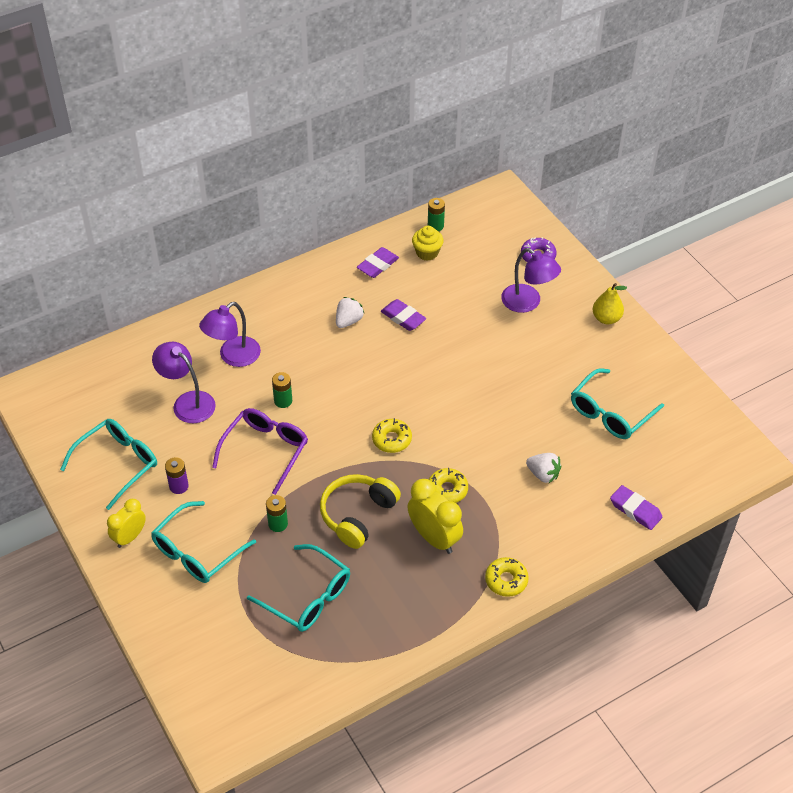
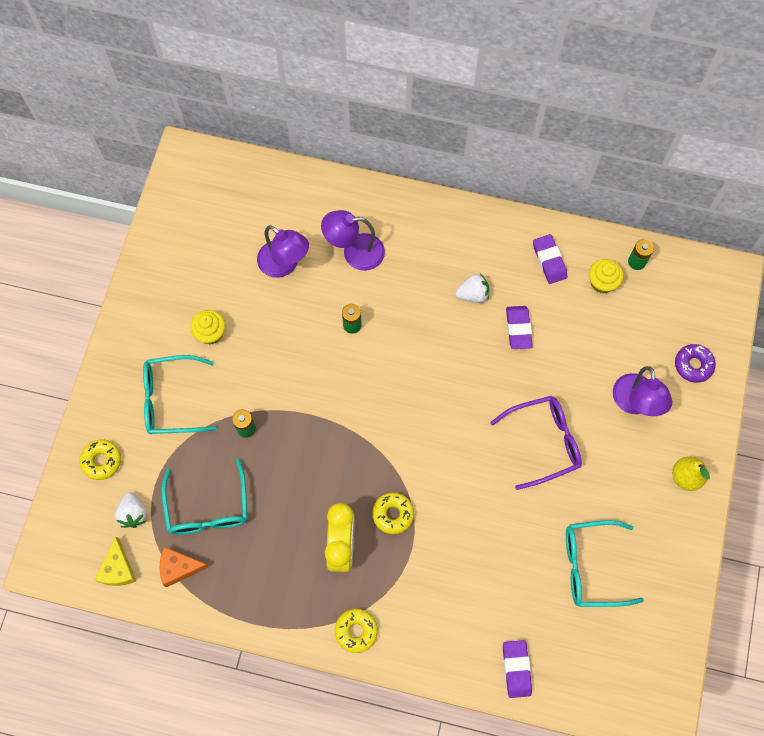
camera: 45 degrees right, 20 degrees up
turquoise glasses [60,419,157,510] -> none
yellow clock [107,499,146,548] -> none
purple lamp [152,342,216,423] -> purple lamp turned 135 degrees clockwise [257,225,309,278]
purple battery [165,457,189,494] -> yellow cupcake [190,310,226,345]
purple glasses [212,408,308,495] -> purple glasses moved to [490,396,582,490]
yellow headphones [320,474,401,549] -> none
purple eraser [357,247,399,278] -> purple eraser turned 75 degrees clockwise [533,234,567,284]
yellow donut [372,418,412,453] -> yellow donut moved to [79,439,121,480]
white strawberry [526,453,561,483] -> white strawberry moved to [115,492,147,528]
none -> yellow cheese [95,536,136,586]
none -> orange cheese [160,547,209,587]

